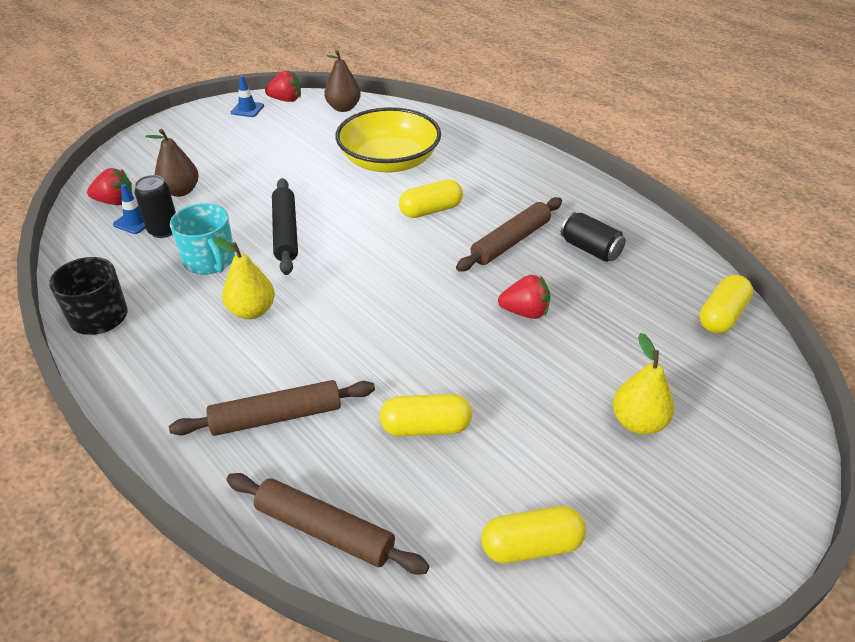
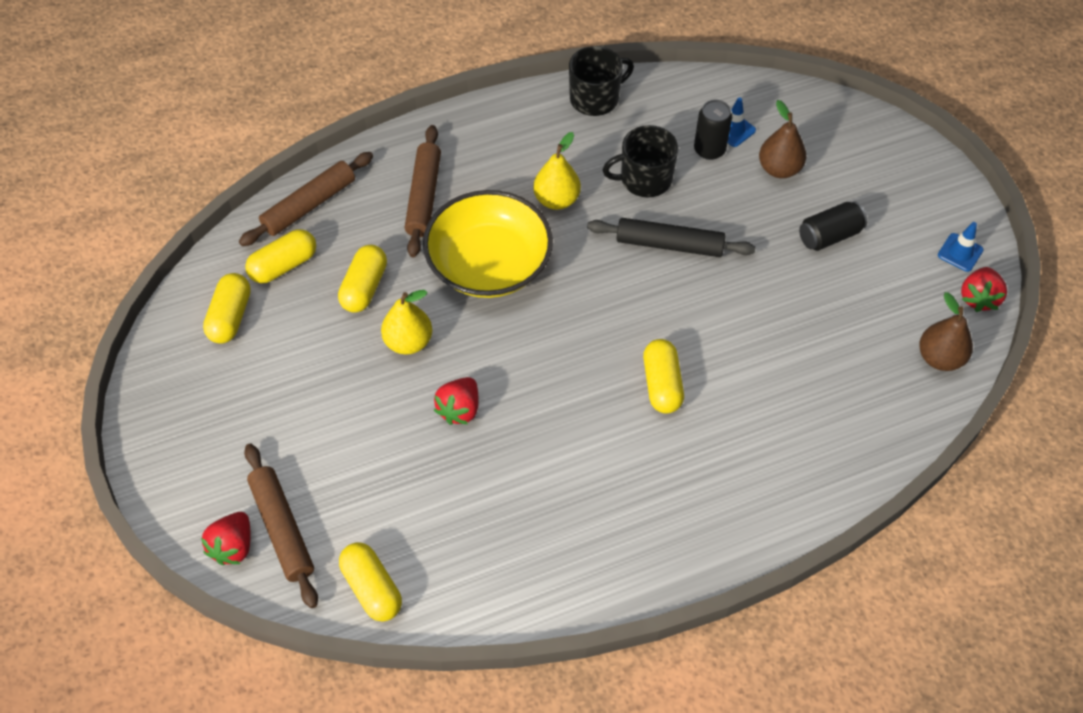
camera: 110 degrees right, 15 degrees up
red strawberry [87,168,132,205] -> red strawberry moved to [201,512,251,565]
turquoise mug [170,203,235,275] -> black mug [603,125,679,197]
yellow bowl [335,107,441,173] -> yellow bowl moved to [423,190,553,298]
brown rolling pin [456,197,562,272] -> brown rolling pin moved to [244,444,318,608]
black can [561,212,626,262] -> black can moved to [799,201,867,251]
yellow pear [613,333,674,435] -> yellow pear moved to [381,290,432,355]
none -> yellow capsule [245,229,316,283]

